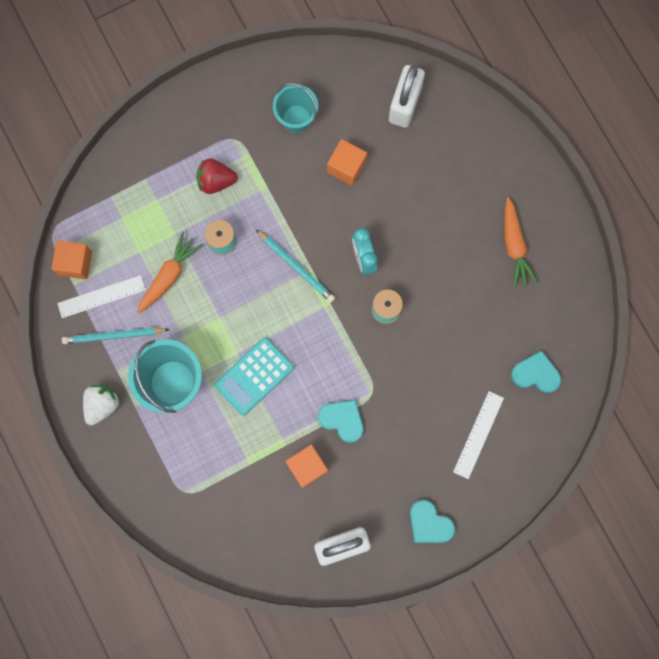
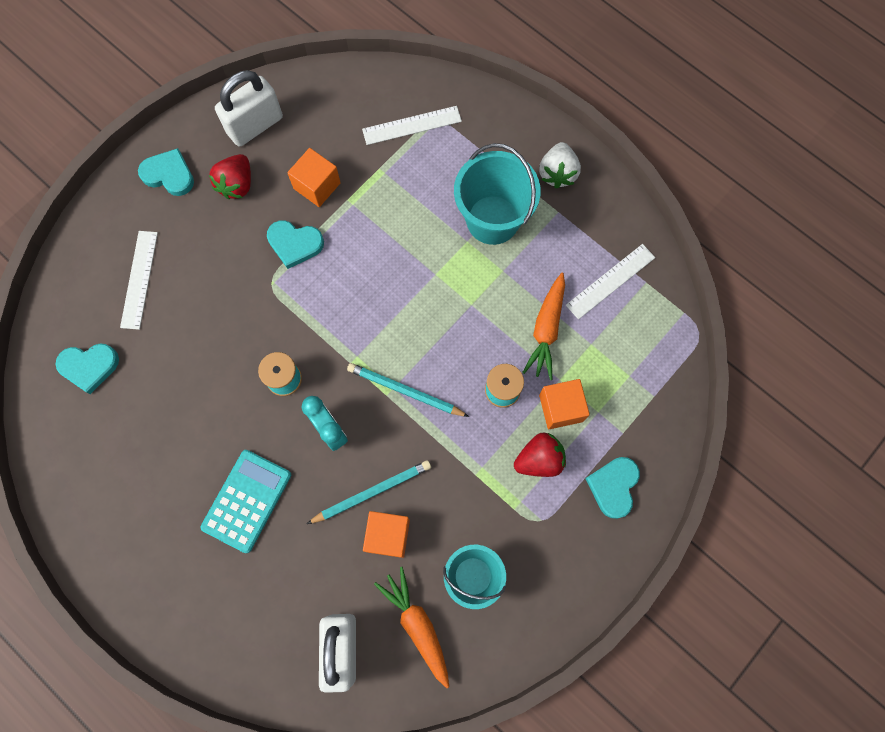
camera: 160 degrees right, 5 degrees down
orange cube [51,240,92,279] -> orange cube moved to [539,379,590,429]
turquoise pencil [62,327,170,344] -> turquoise pencil moved to [307,460,431,524]
turquoise calculator [214,337,294,416] -> turquoise calculator moved to [200,450,291,553]
orange carrot [504,197,538,288] -> orange carrot moved to [374,567,449,688]
none -> red strawberry [209,154,251,199]
none -> white ruler [362,106,462,145]
none -> turquoise heart [585,457,640,519]

